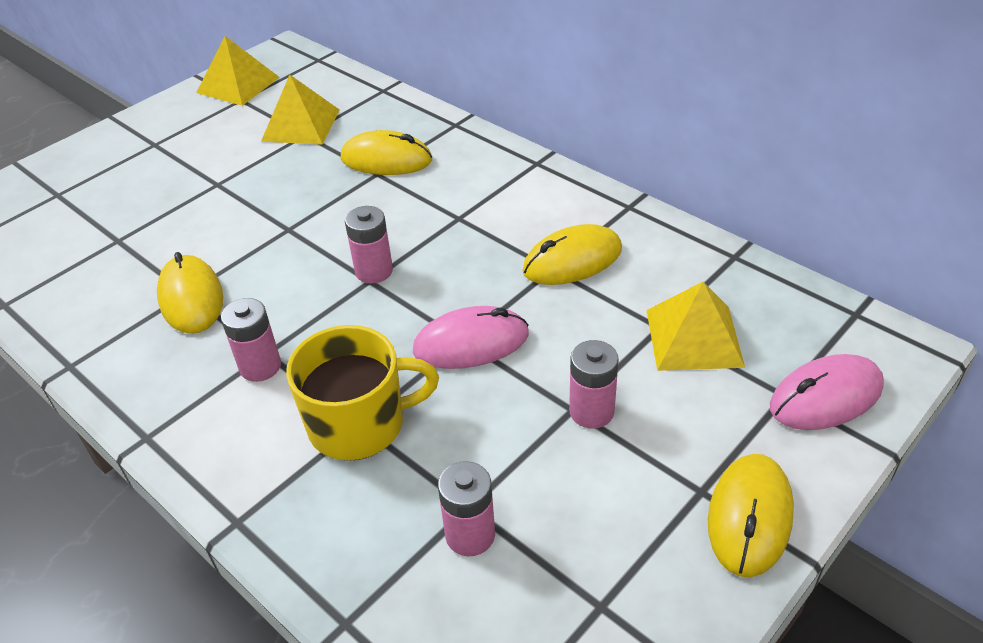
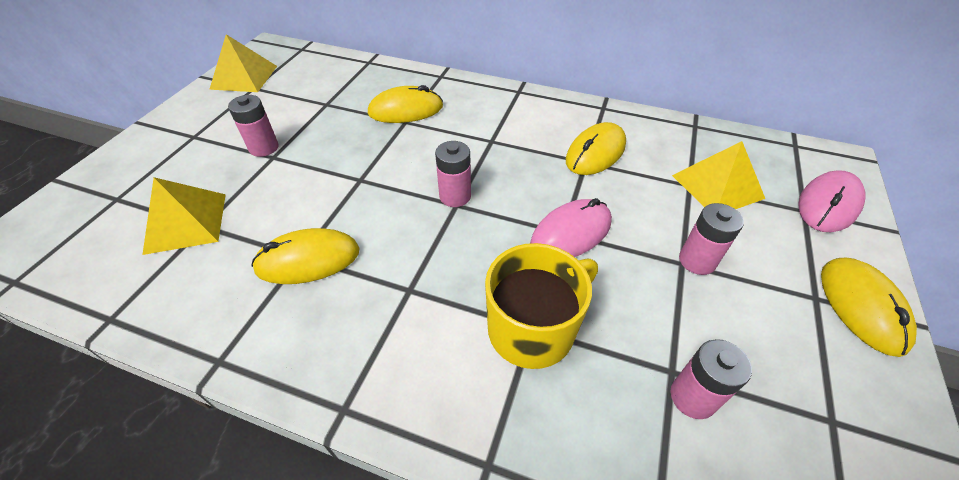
camera: 25 degrees left, 5 degrees up
yellow mouse [157,252,223,334] -> yellow mouse turned 60 degrees counterclockwise [251,228,360,284]
pink battery [221,298,281,382] -> pink battery moved to [228,95,279,157]
yellow pyramid [261,75,339,145] -> yellow pyramid moved to [142,177,226,255]

